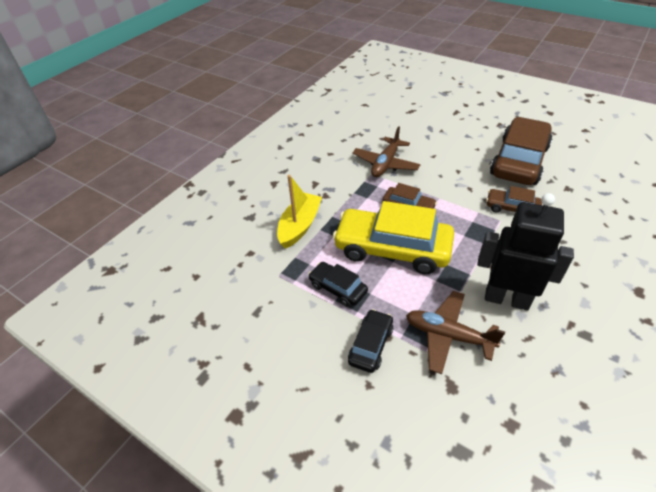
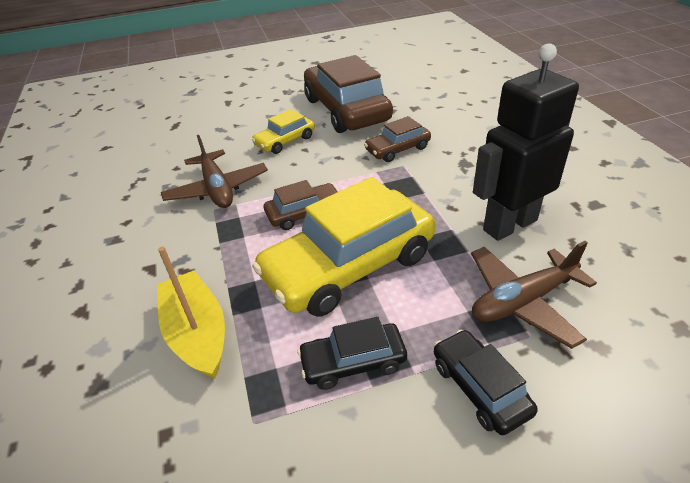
camera: 50 degrees left, 5 degrees down
none -> yellow car [252,109,315,154]

